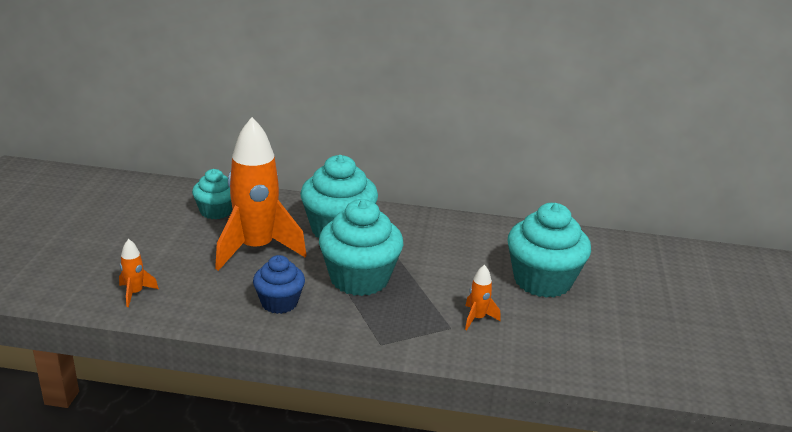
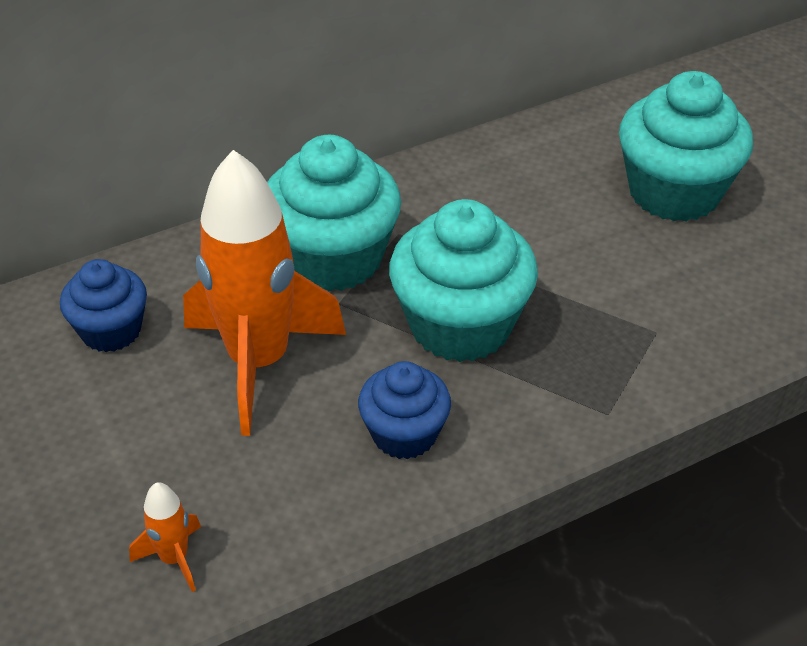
camera: 35 degrees left, 15 degrees up
turquoise cupcake [192,169,232,219] -> blue cupcake [60,259,147,352]
orange rocket [465,265,501,330] -> none

